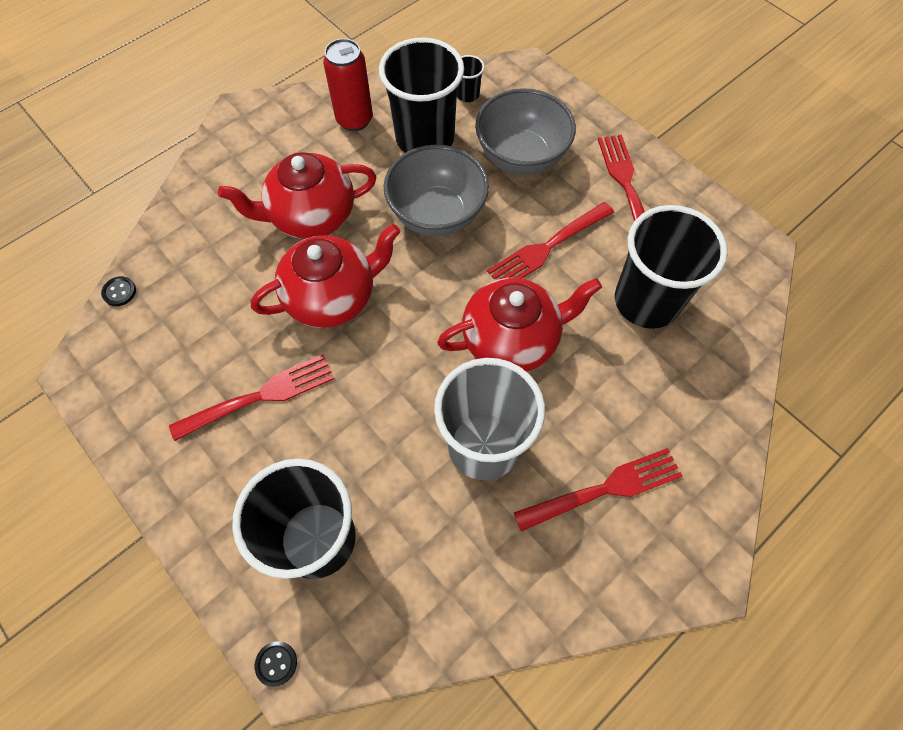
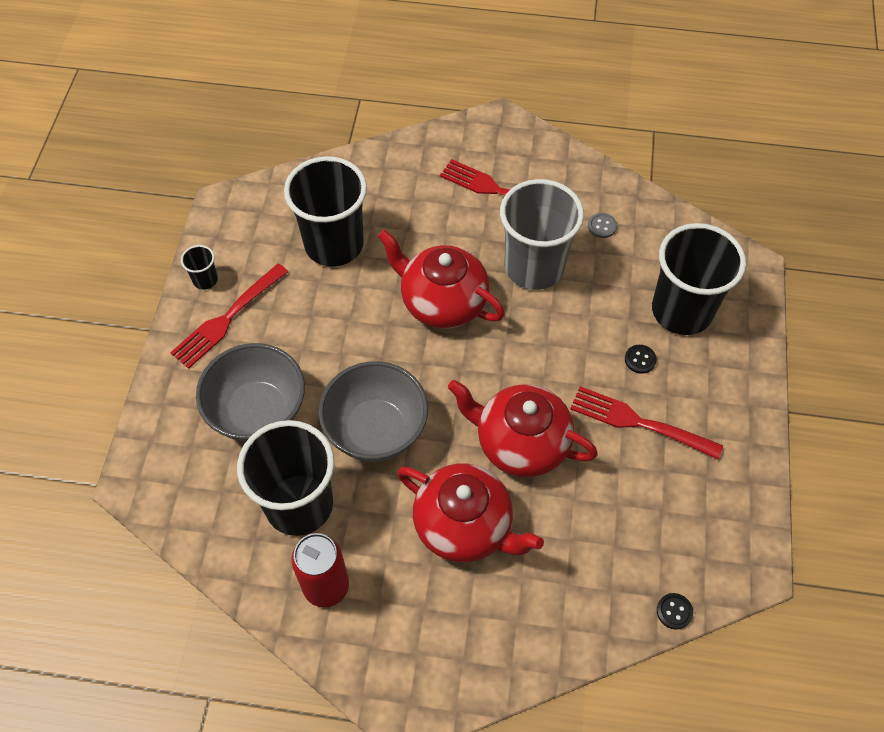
camera: 130 degrees left, 5 degrees down
black button [255,641,297,687] -> black button moved to [625,345,657,374]
black cup [457,55,485,102] -> black cup moved to [181,245,218,290]
red fork [487,202,614,280] -> none
none -> grey button [588,213,617,238]

